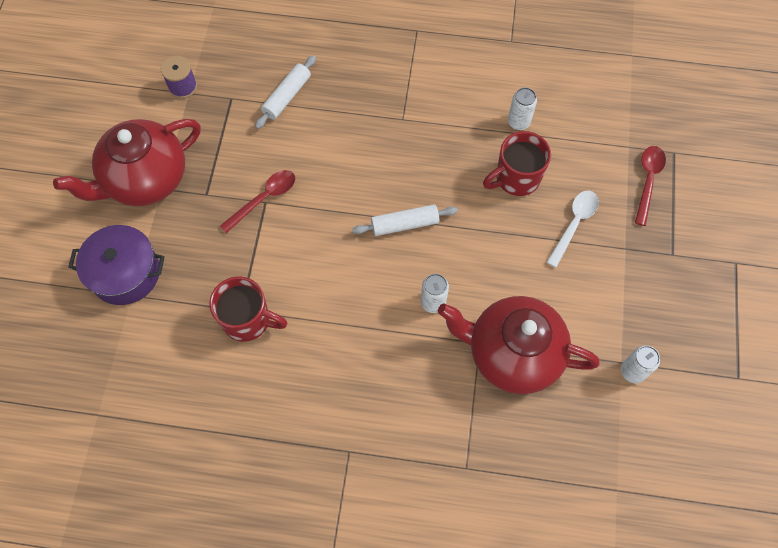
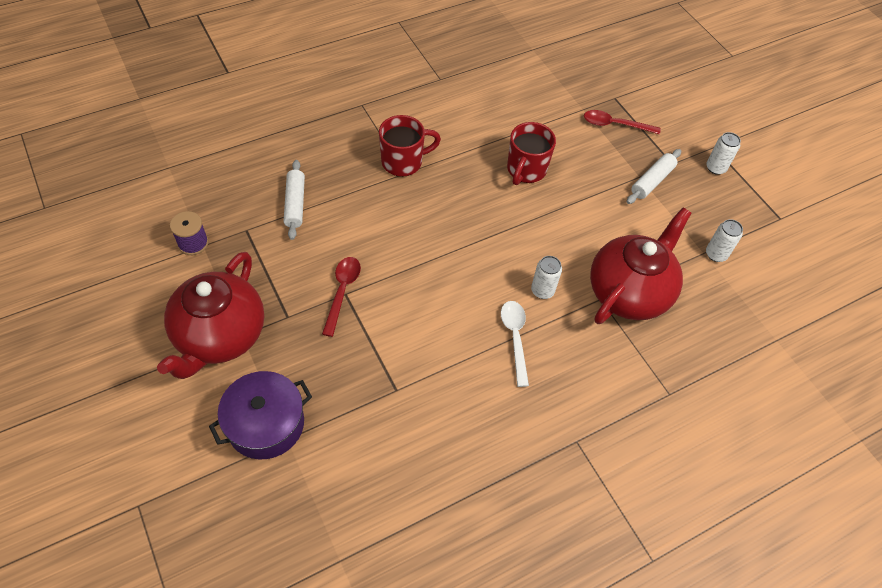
camera: 40 degrees left, 10 degrees down
red mug [209,276,288,342] -> red mug moved to [379,115,441,177]
white rolling pin [352,204,458,236] -> white rolling pin moved to [627,149,681,204]
red teapot [438,296,600,394] -> red teapot turned 150 degrees clockwise [590,208,691,324]
white can [508,87,537,130] -> white can moved to [707,132,741,175]
white spoon [546,191,599,268] -> white spoon moved to [501,301,529,387]
red spoon [635,146,666,226] -> red spoon turned 60 degrees counterclockwise [584,110,660,134]

